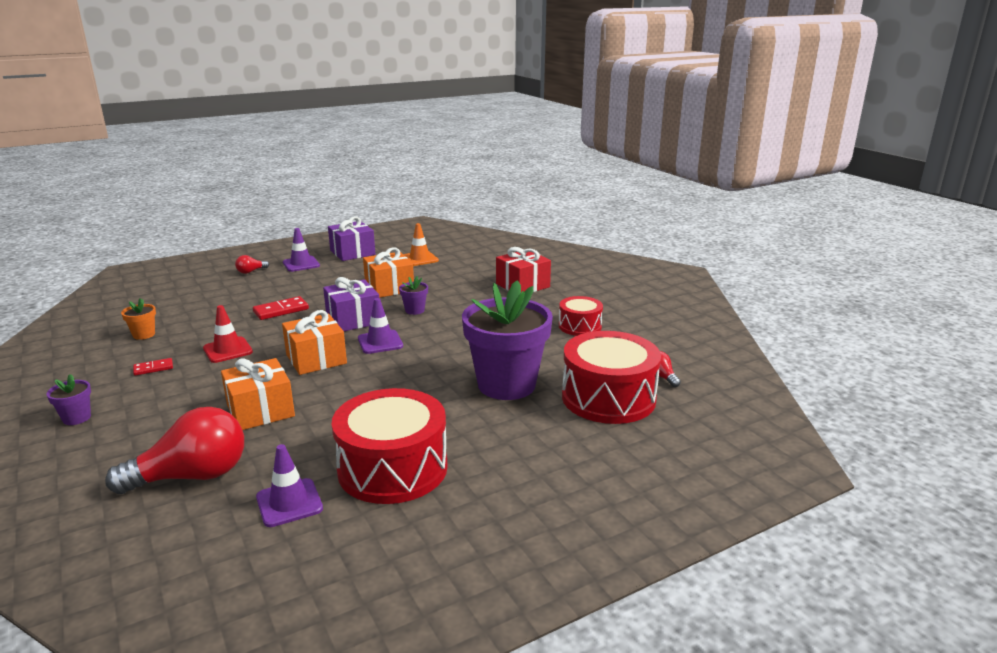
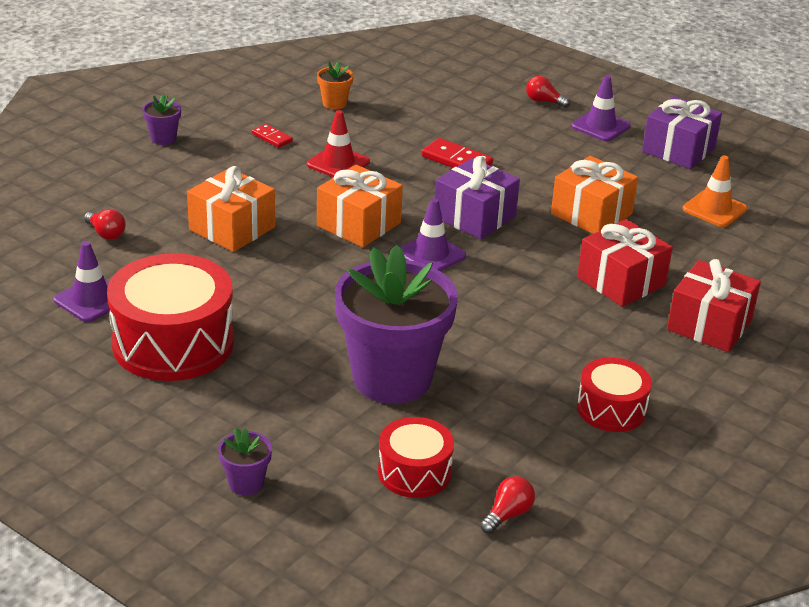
camera: 65 degrees right, 10 degrees up
red light bulb [105,407,244,494] -> red light bulb [84,209,126,240], size x0.43
purple flower pot [399,276,428,315] -> purple flower pot moved to [218,428,272,496]
red drum [562,331,661,424] -> red drum [378,417,454,498], size x0.55
none -> red gift [577,219,673,307]

